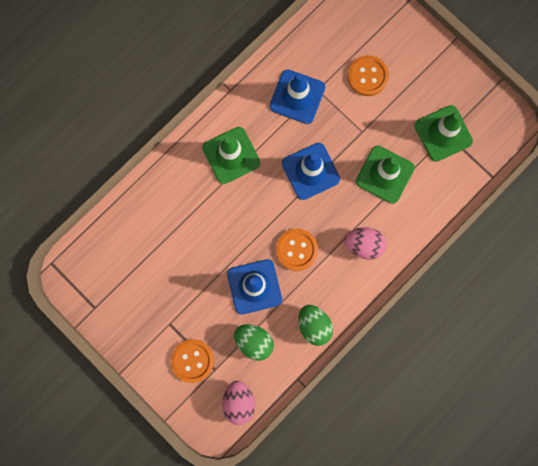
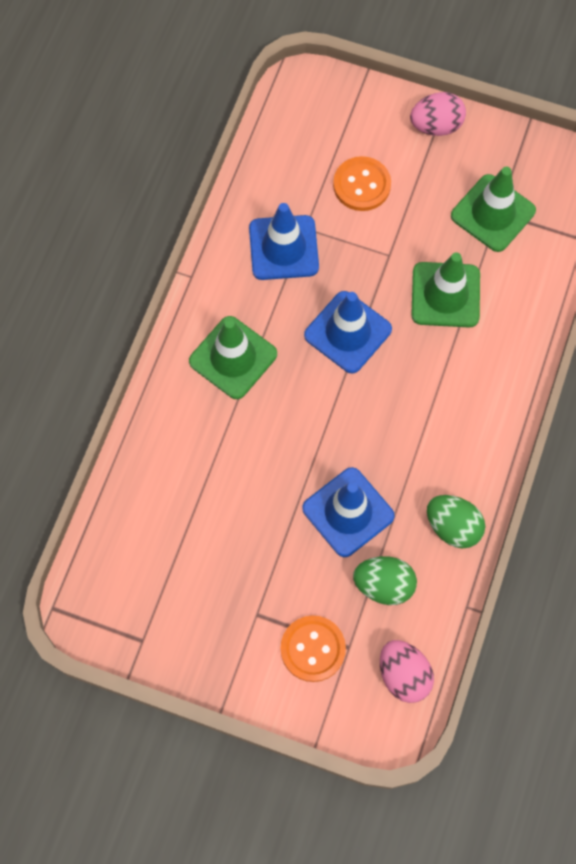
camera: 25 degrees left, 10 degrees down
orange button [276,229,318,271] -> none
pink egg [344,227,386,260] -> pink egg moved to [410,92,466,136]

